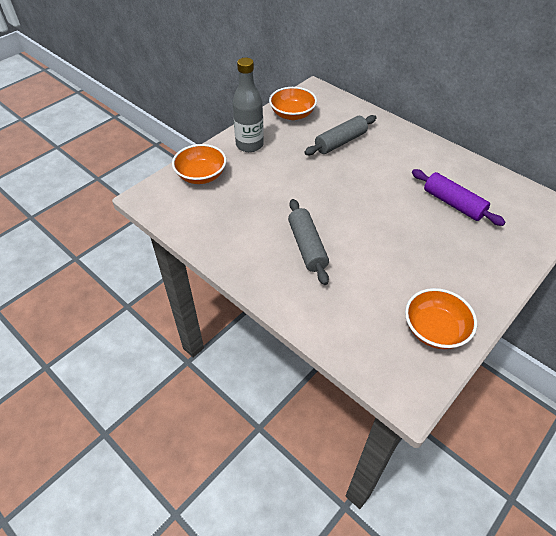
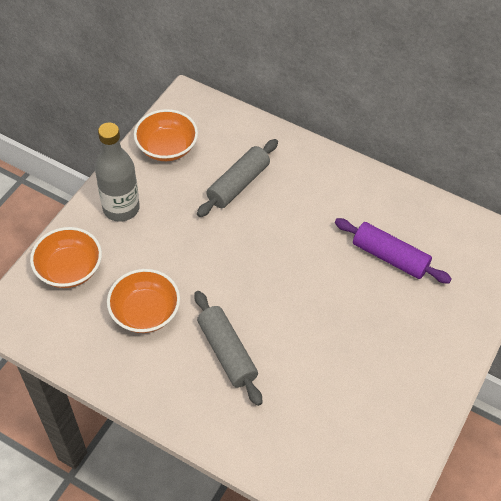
camera: 15 degrees left, 5 degrees up
orange bowl [405,288,477,349] -> orange bowl moved to [107,269,180,333]

